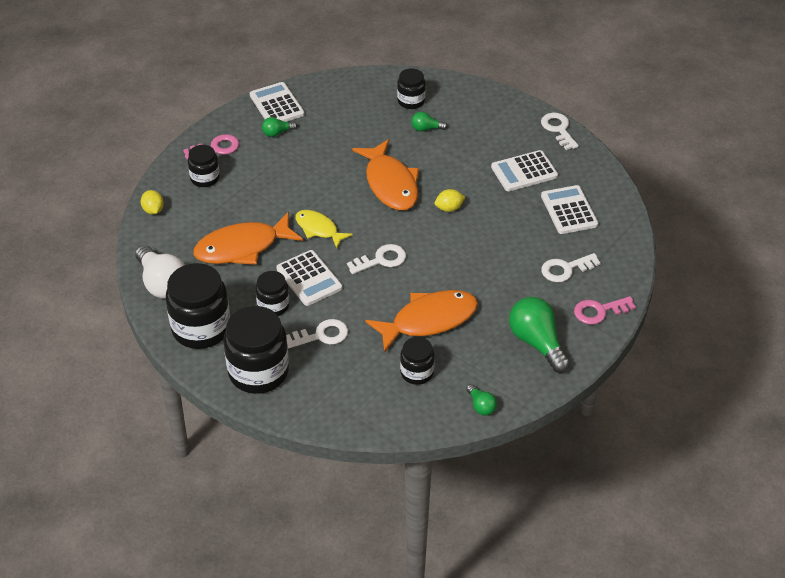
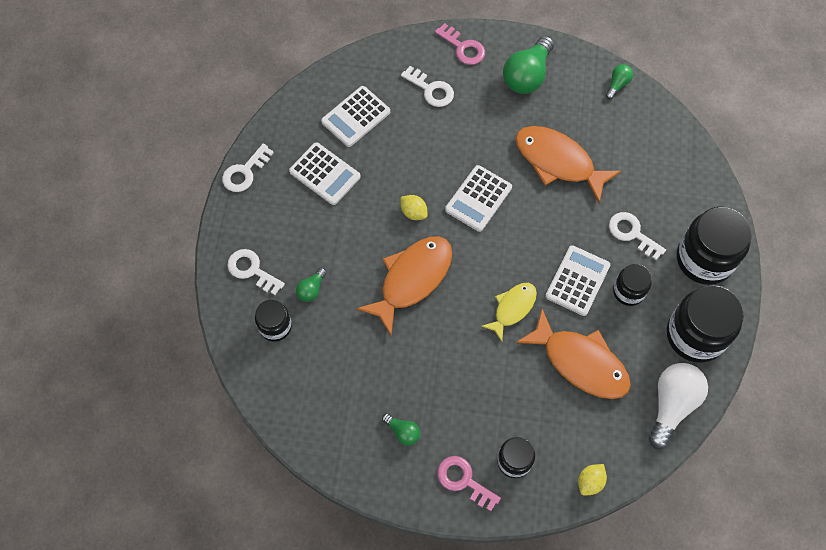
camera: 120 degrees left, 20 degrees up
white calculator [250,82,305,122] -> white calculator moved to [445,165,512,232]
yellow fish [295,210,353,249] -> yellow fish turned 150 degrees counterclockwise [481,283,537,342]
white key [347,244,406,274] -> white key moved to [228,249,285,295]
black jar [400,337,435,385] -> none
green light bulb [411,112,448,131] -> green light bulb turned 60 degrees clockwise [296,268,327,302]

